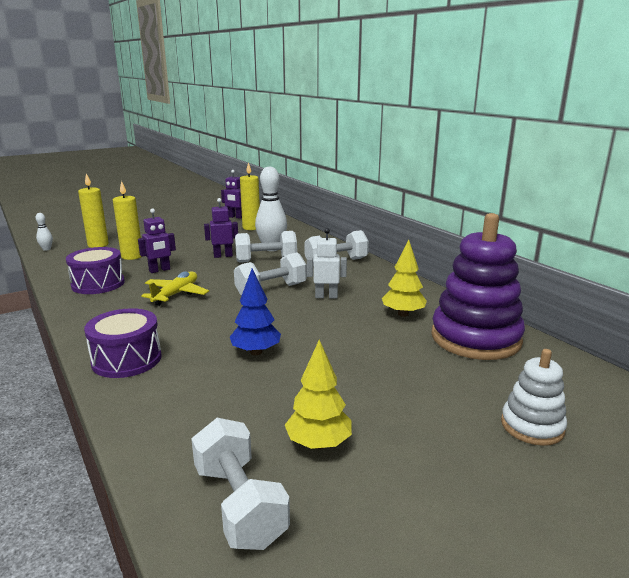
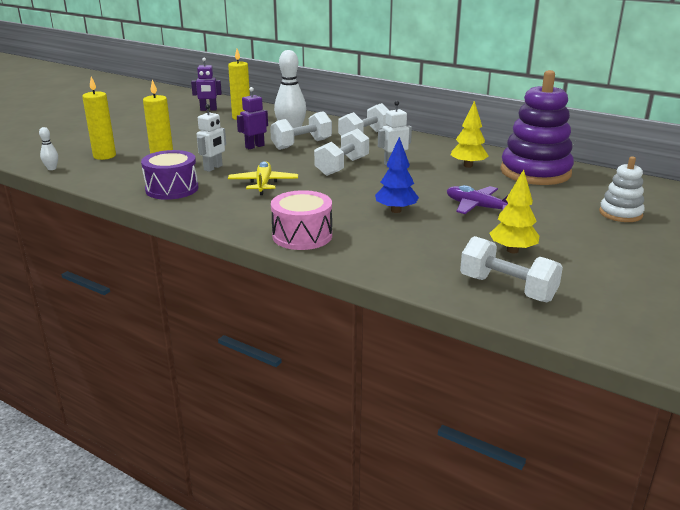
camera: 25 degrees left, 5 degrees up
purple drum [84,308,162,378] -> pink drum [271,190,332,250]
purple robot [138,209,176,273] -> white robot [196,104,226,172]
none -> purple plane [447,185,509,214]

